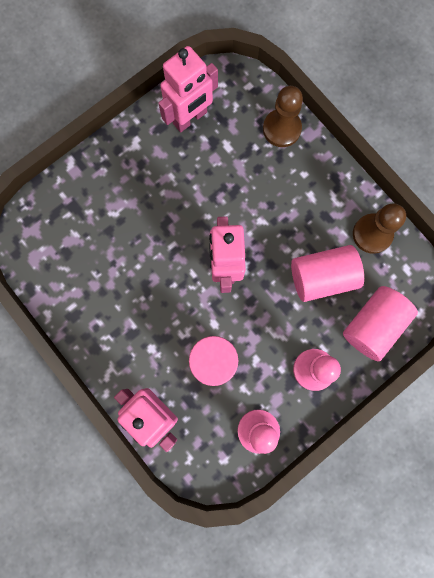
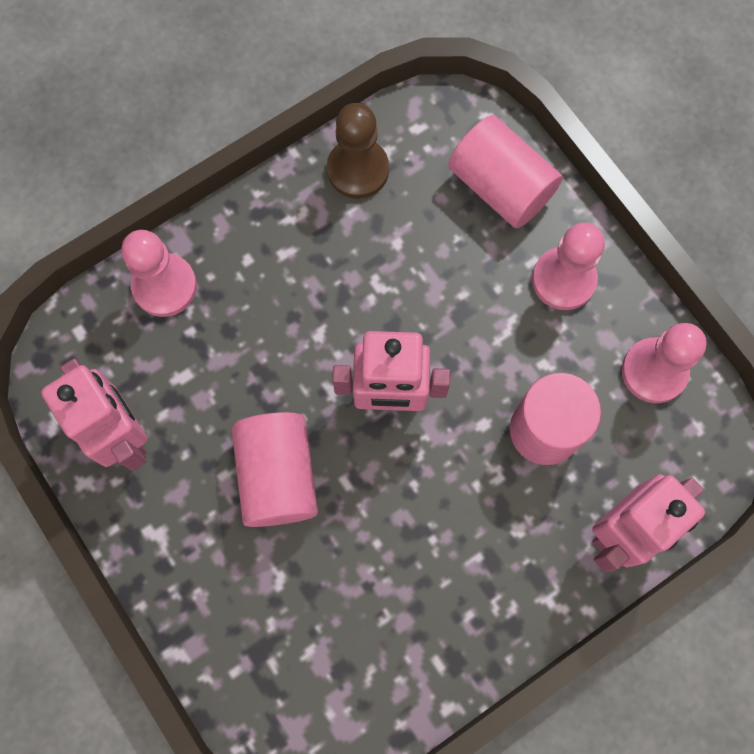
camera: 85 degrees left, 5 degrees down
brown pawn [263,86,303,147] -> pink pawn [122,230,197,317]
pink cylinder [291,245,364,302] -> pink cylinder moved to [231,412,318,527]

